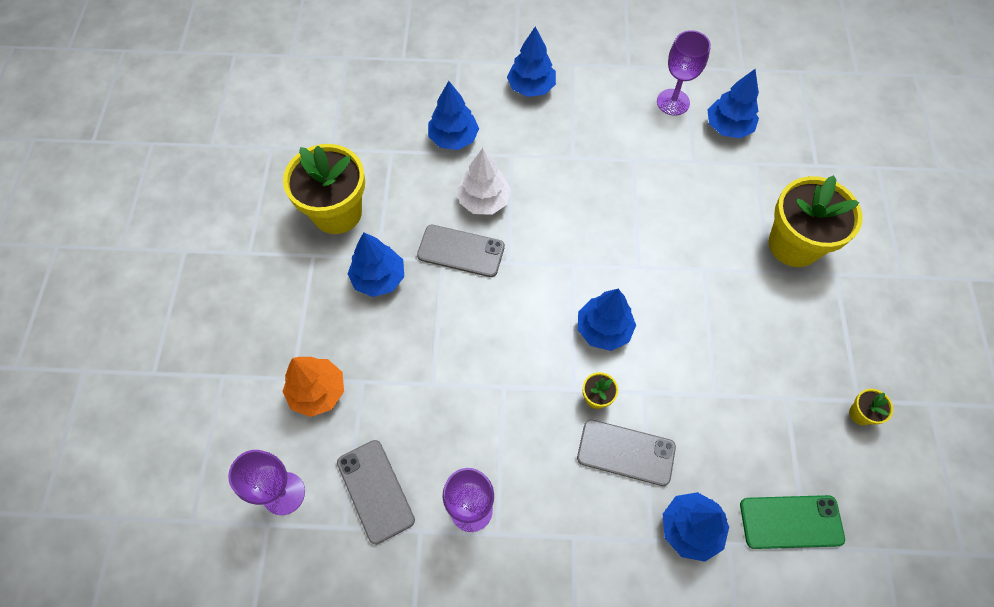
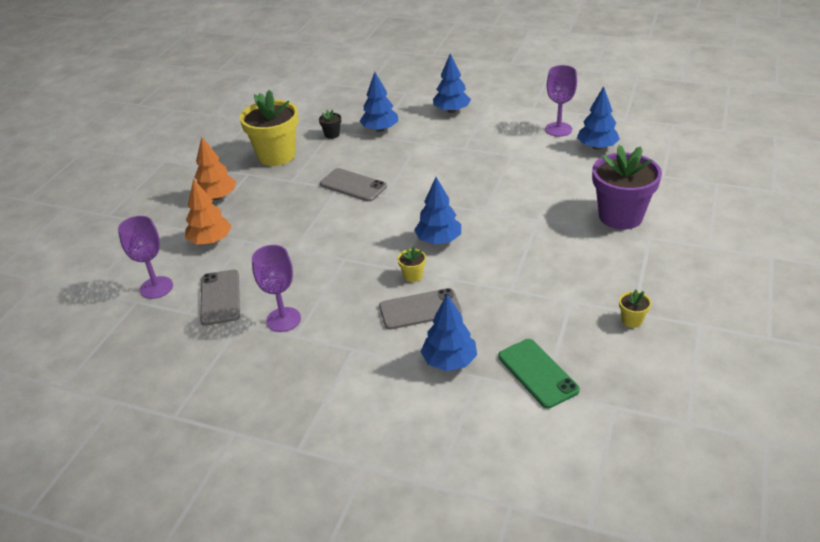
camera: 20 degrees right, 25 degrees down
blue tree [348,232,404,297] -> none
white tree [457,148,511,215] -> none
grey phone [577,419,676,486] -> grey phone turned 45 degrees counterclockwise [379,288,462,330]
green phone [740,495,845,549] -> green phone turned 45 degrees clockwise [498,339,580,409]
yellow flower pot [769,175,863,267] -> purple flower pot [592,145,662,230]
none -> orange tree [194,137,236,200]
none -> black flower pot [319,109,341,139]

